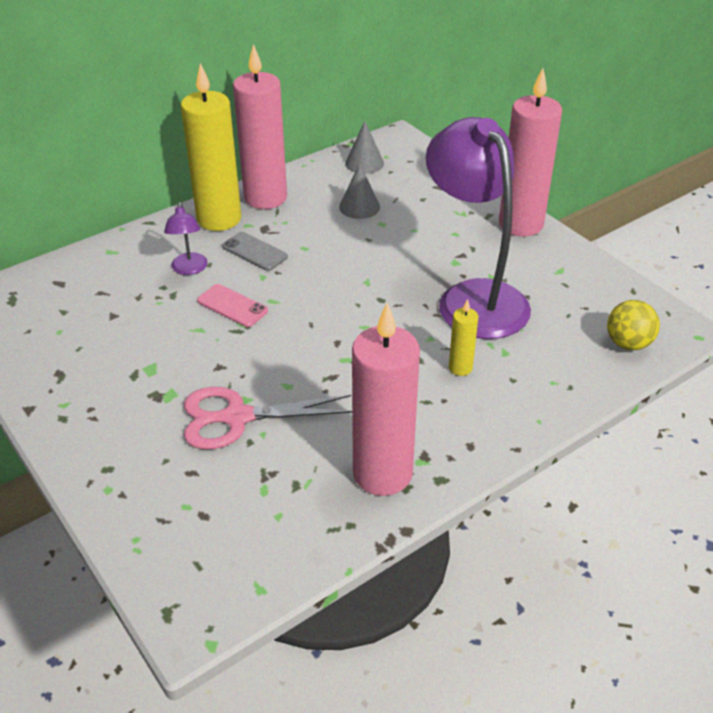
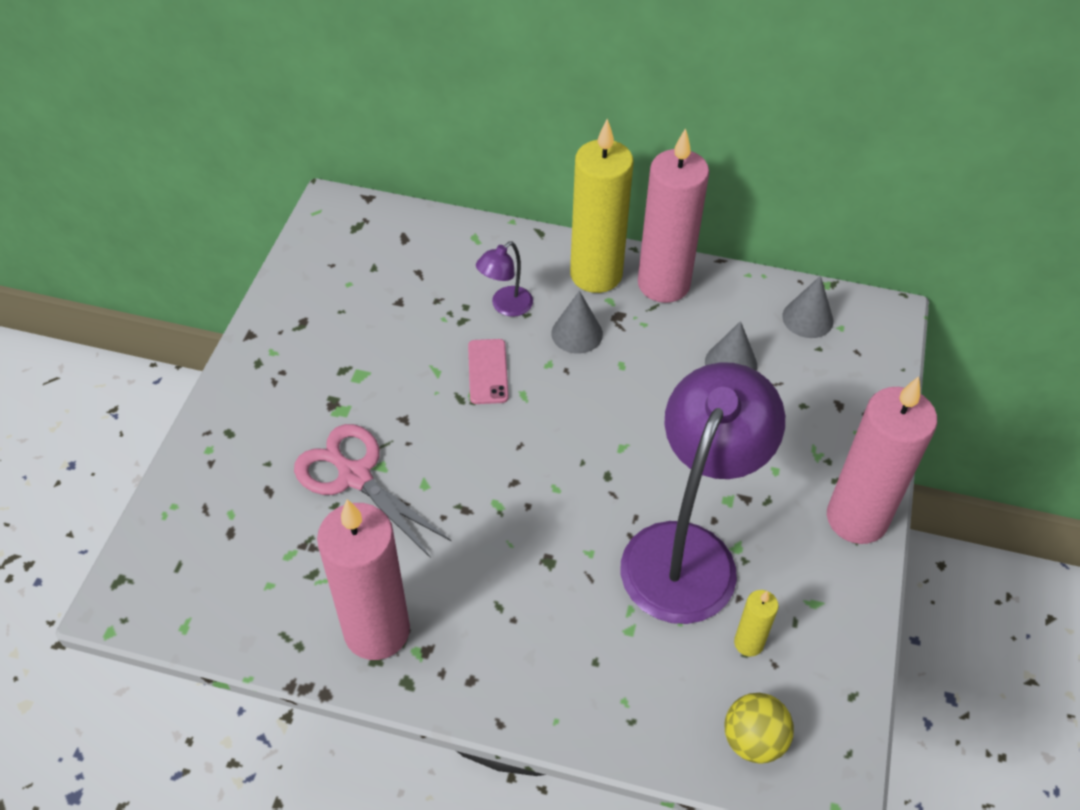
camera: 50 degrees right, 10 degrees up
grey phone [222,232,288,271] -> grey cone [552,291,603,354]
yellow candle [449,299,478,376] -> yellow candle moved to [734,590,779,656]

